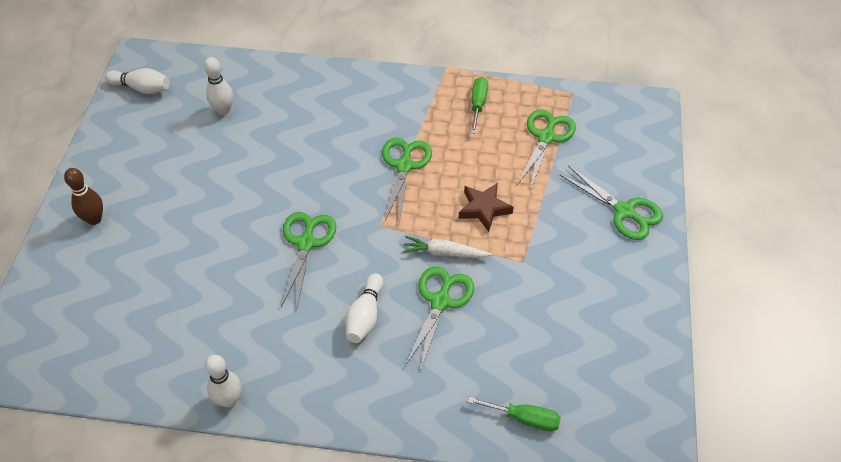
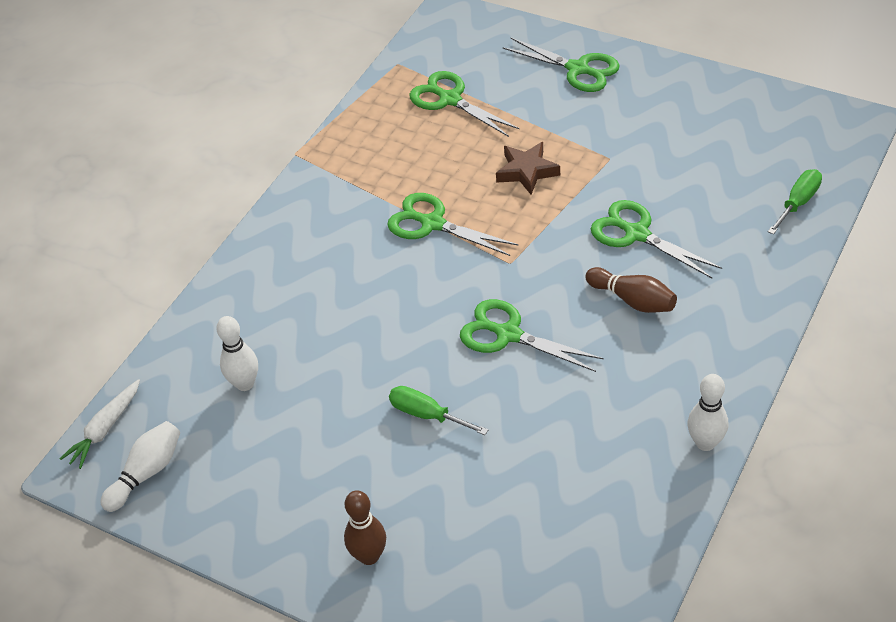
camera: 65 degrees left, 5 degrees down
white bowling pin [345,273,384,343] -> brown bowling pin [585,267,677,313]
white carrot [403,236,492,258] -> white carrot moved to [59,379,140,469]
green screwdriver [471,77,488,134] -> green screwdriver moved to [389,386,488,435]
green scissors [560,166,663,240] -> green scissors turned 60 degrees clockwise [503,37,620,92]

